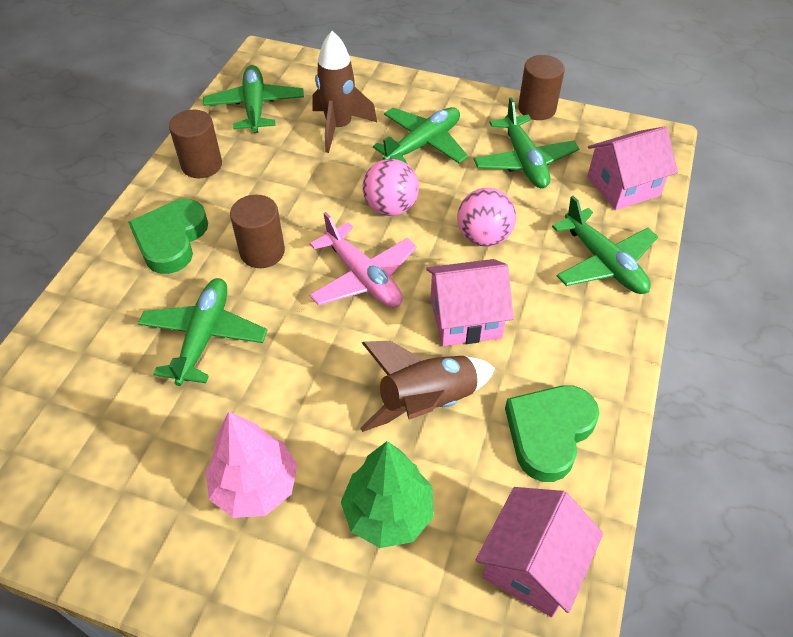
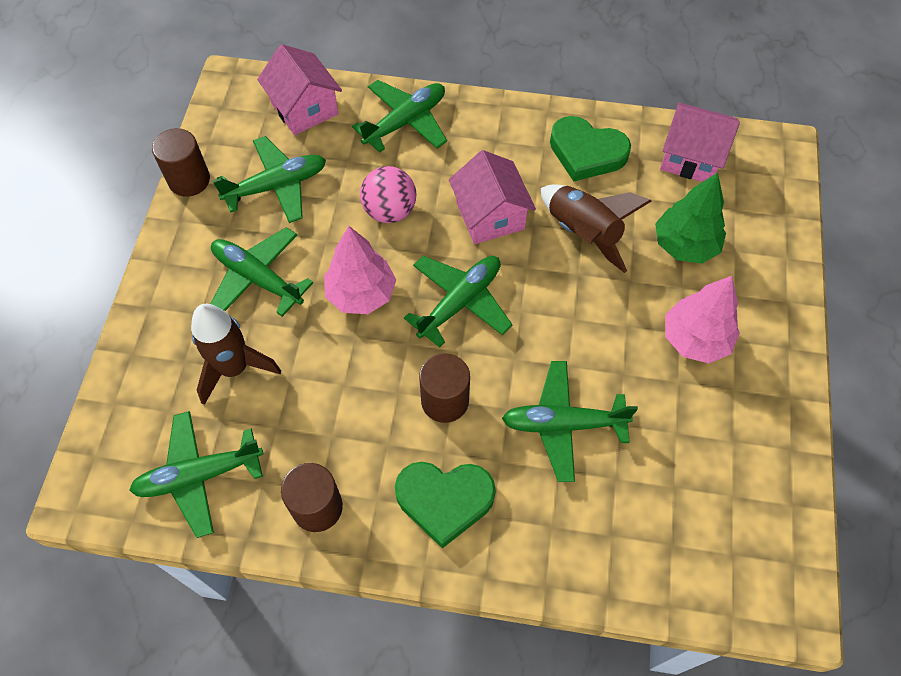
camera: 100 degrees left, 10 degrees up
pink plane [309,212,417,308] -> green plane [404,256,513,347]
pink ball [362,159,419,216] -> pink tree [324,226,396,314]

